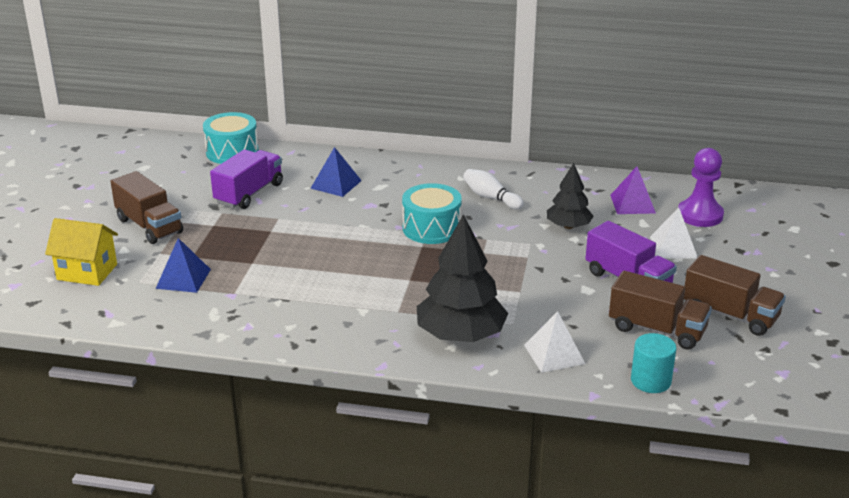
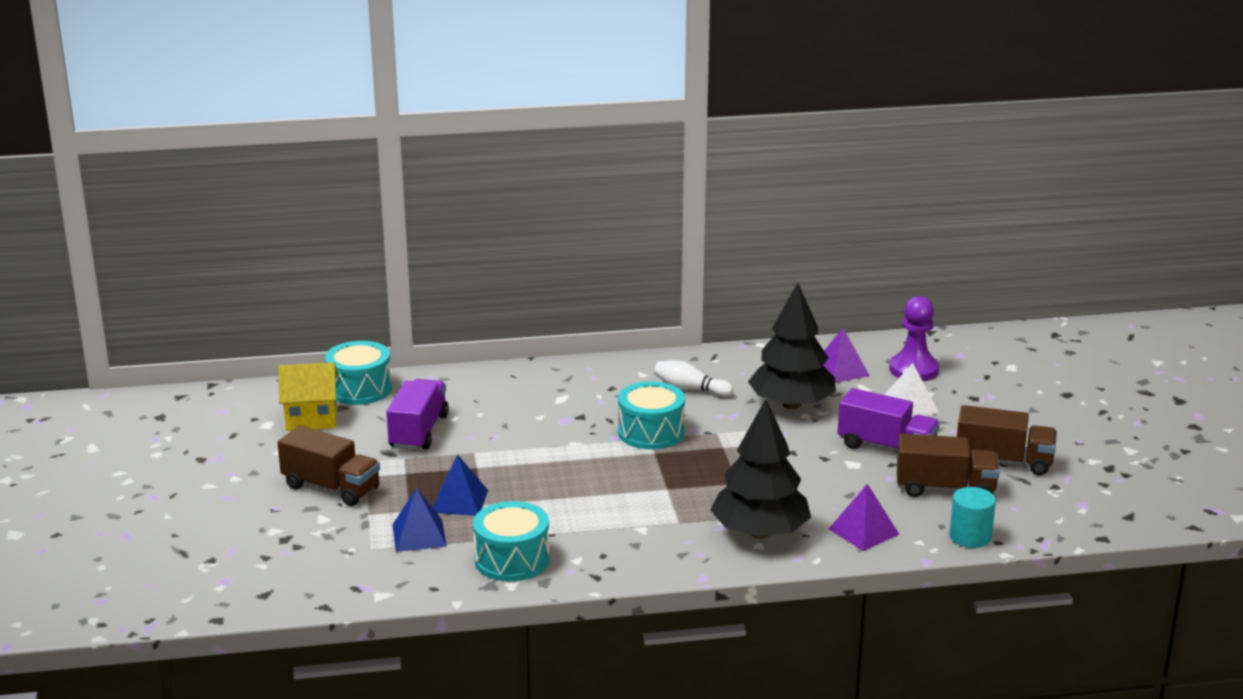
camera: 20 degrees left, 5 degrees down
yellow house [45,218,118,286] -> yellow house moved to [278,362,338,431]
blue pyramid [310,147,362,197] -> blue pyramid moved to [433,454,488,516]
white pyramid [524,311,585,373] -> purple pyramid [829,484,899,551]
black tree [547,163,594,229] -> black tree [748,283,836,409], size x1.69
none -> turquoise drum [473,501,550,581]

